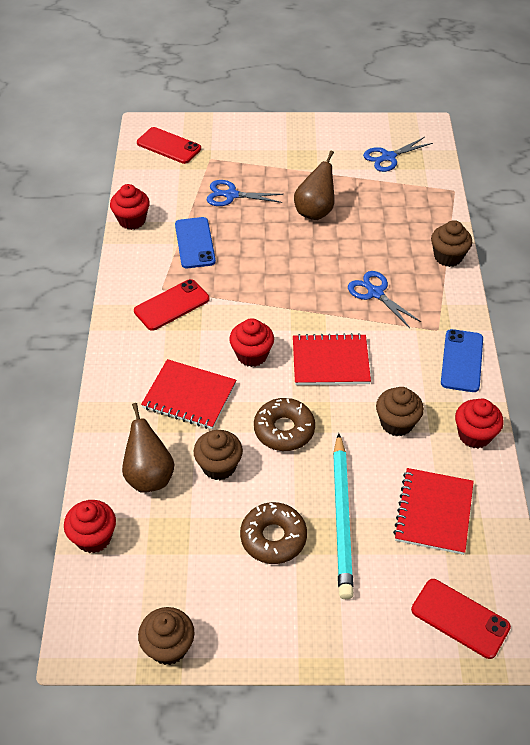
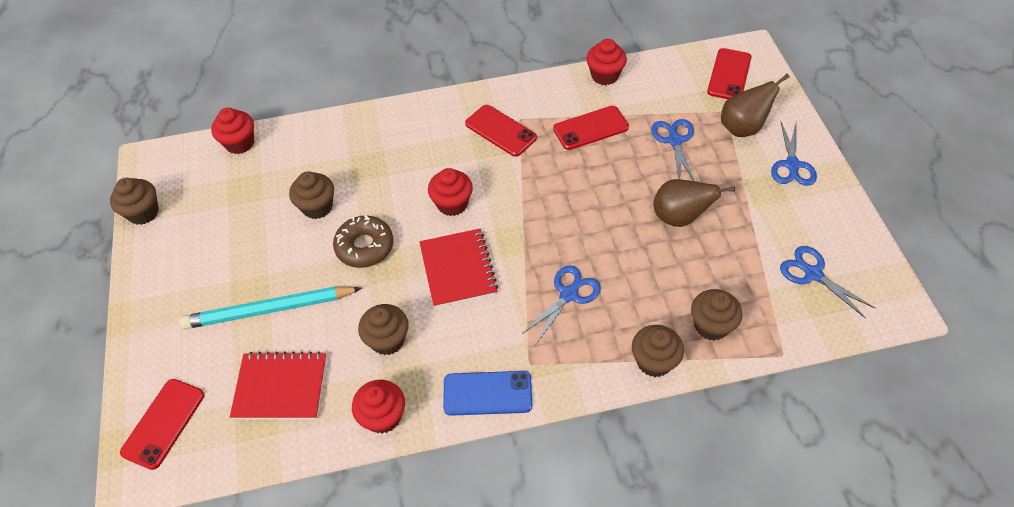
camera: 80 degrees right, 5 degrees up
brown pear [122,403,174,493] -> brown pear moved to [721,74,790,137]
red notebook [141,359,236,429] -> none
blue phone [175,217,216,268] -> red phone [553,106,629,150]
brown donut [240,502,307,564] -> none
none -> brown cupcake [691,289,742,340]
none -> blue scissors [771,122,817,186]

